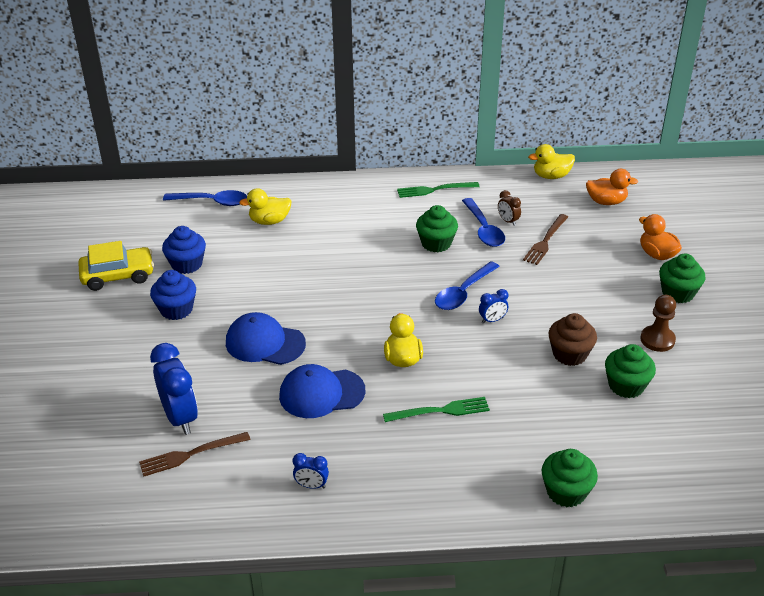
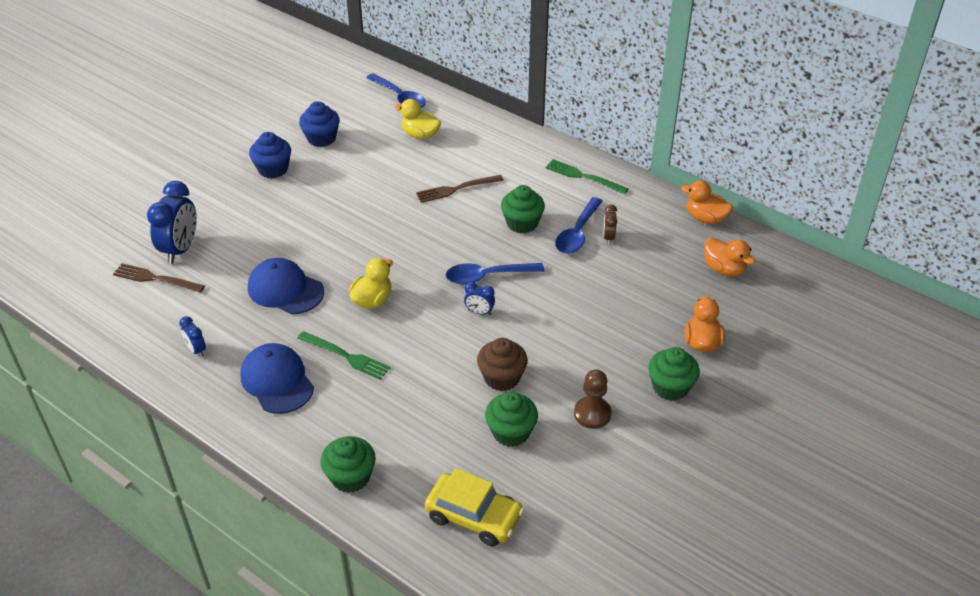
camera: 40 degrees right, 5 degrees up
yellow car [78,241,154,291] -> yellow car moved to [425,468,524,546]
blue cap [226,312,306,365] -> blue cap moved to [241,343,314,414]
brown fork [523,214,568,265] -> brown fork moved to [416,175,504,203]
yellow duck [528,144,575,179] -> orange duck [681,180,733,224]

